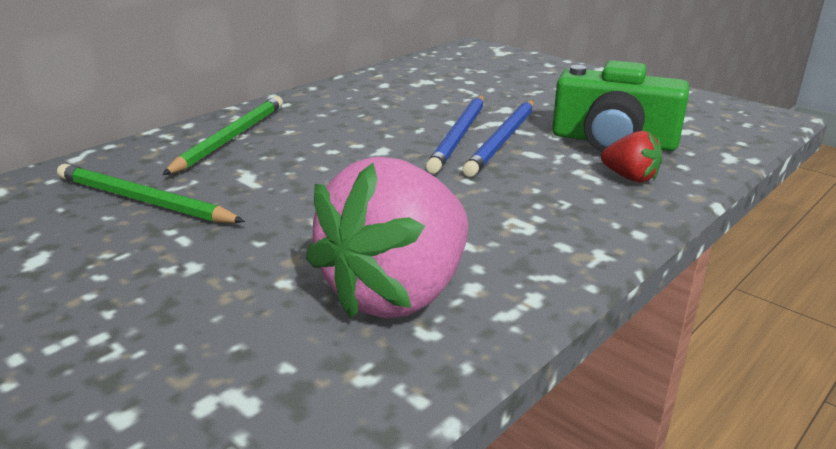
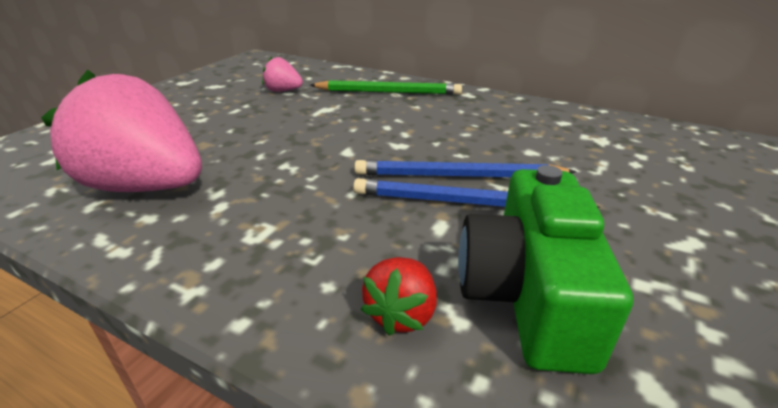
camera: 75 degrees right, 5 degrees up
green pencil [57,164,245,223] -> pink strawberry [262,56,303,92]

